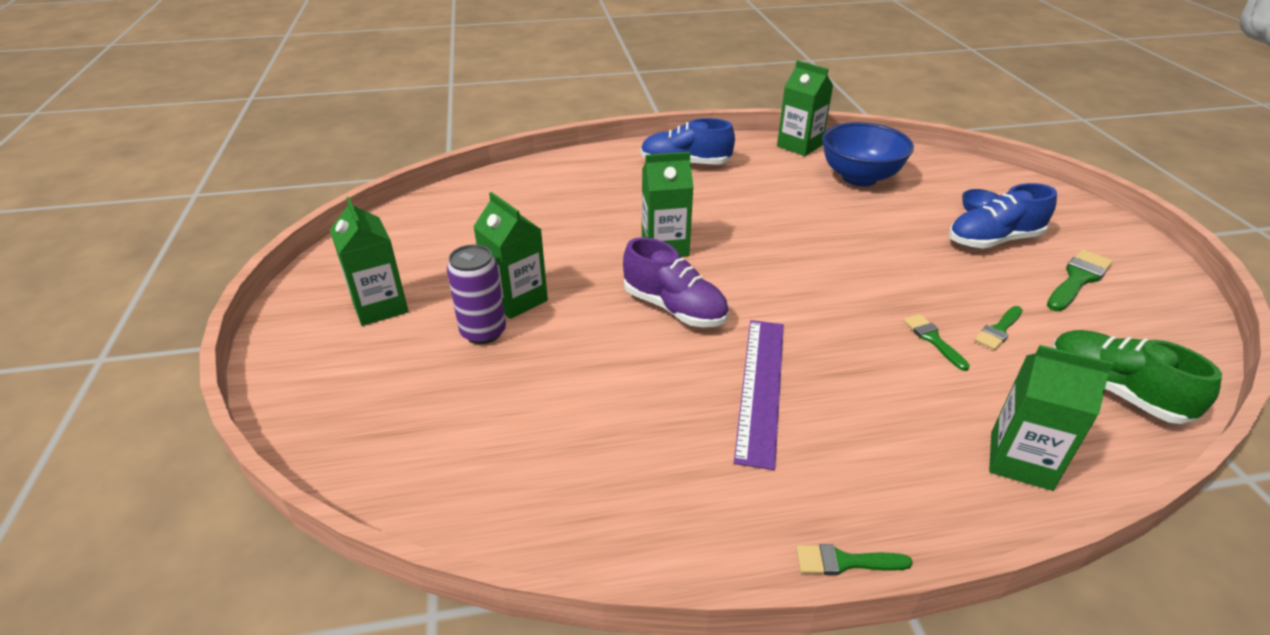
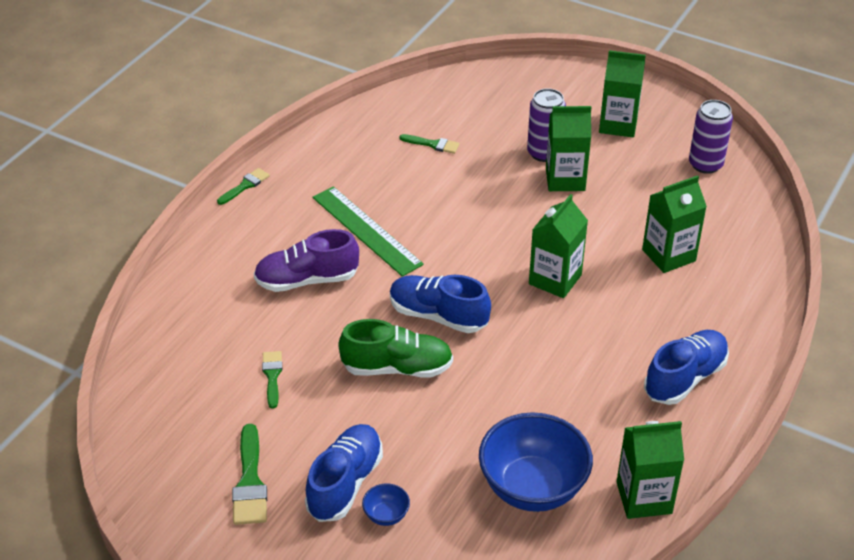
camera: 130 degrees right, 5 degrees up
purple shoe [623,237,729,327] -> purple shoe moved to [254,229,359,292]
purple ruler [734,320,784,470] -> green ruler [313,186,424,277]
green brush [903,314,970,371] -> green brush moved to [399,134,460,154]
green carton [989,345,1114,491] -> green carton moved to [642,175,707,273]
green shoe [1052,330,1222,424] -> green shoe moved to [338,319,453,377]
none -> blue shoe [390,275,491,333]
none -> purple can [689,100,733,174]

